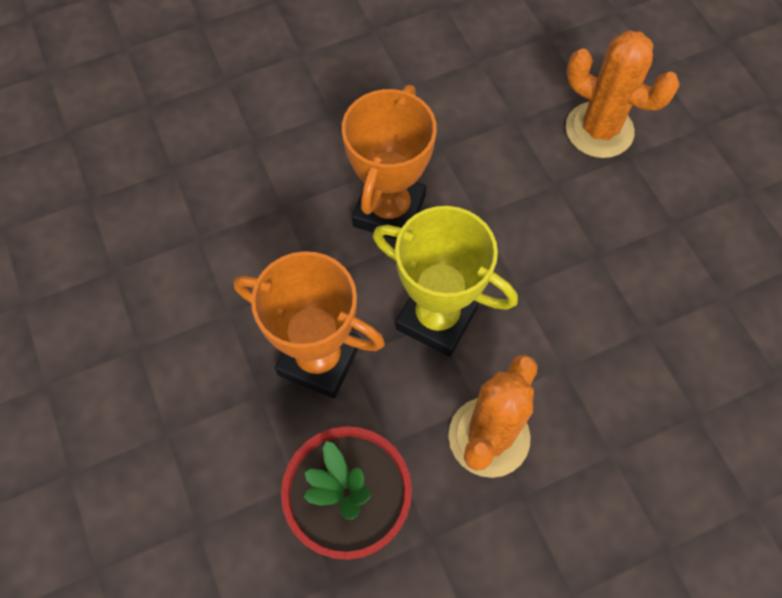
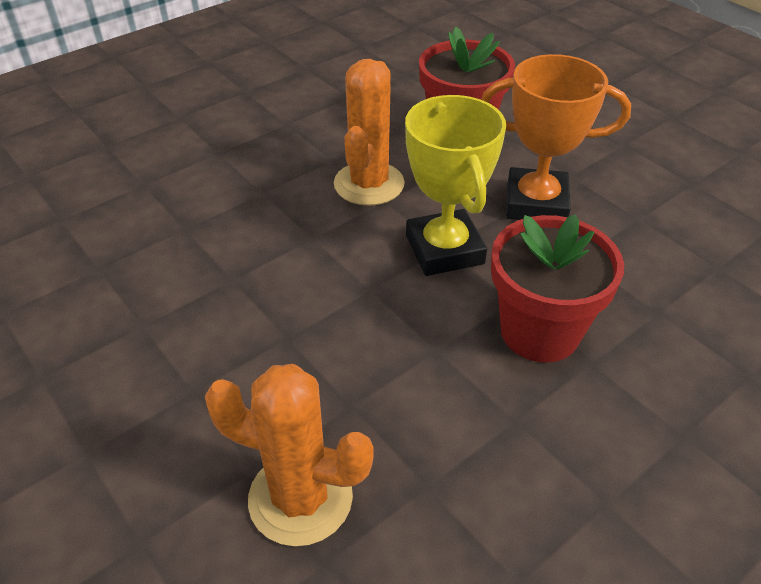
camera: 165 degrees right, 20 degrees down
orange trophy [342,85,437,240] -> red flower pot [491,214,624,363]
yellow trophy [373,206,518,357] -> yellow trophy turned 60 degrees clockwise [405,95,506,276]

